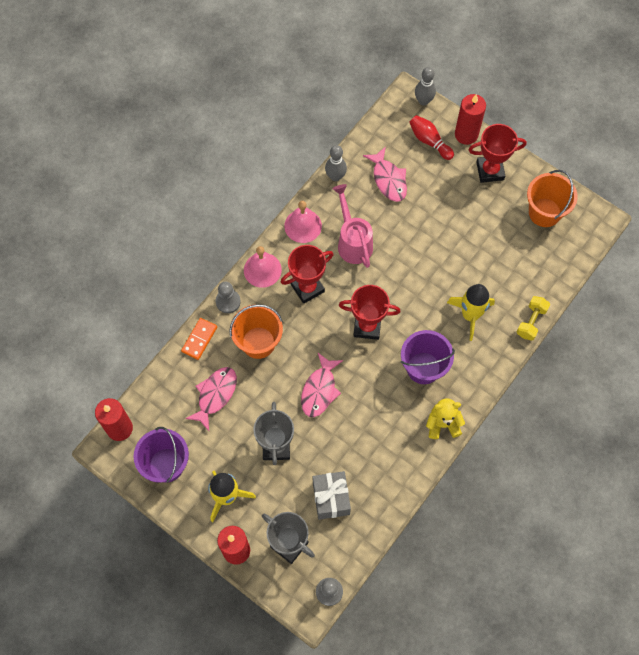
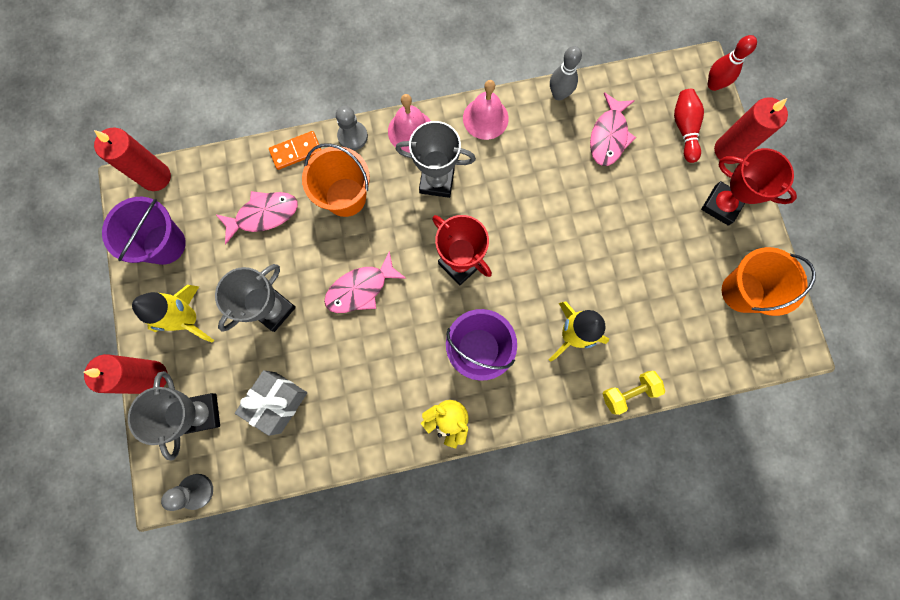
camera: 40 degrees right, 10 degrees up
red trophy [281,245,333,304] -> grey trophy [396,121,476,198]
pink watering can [332,184,373,268] -> none
grey bowling pin [415,67,436,105] -> red bowling pin [707,35,757,91]

